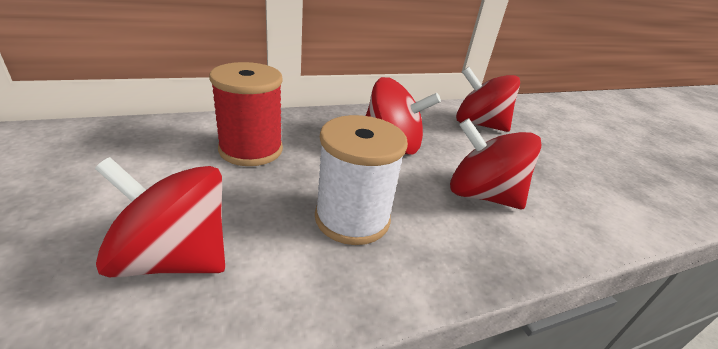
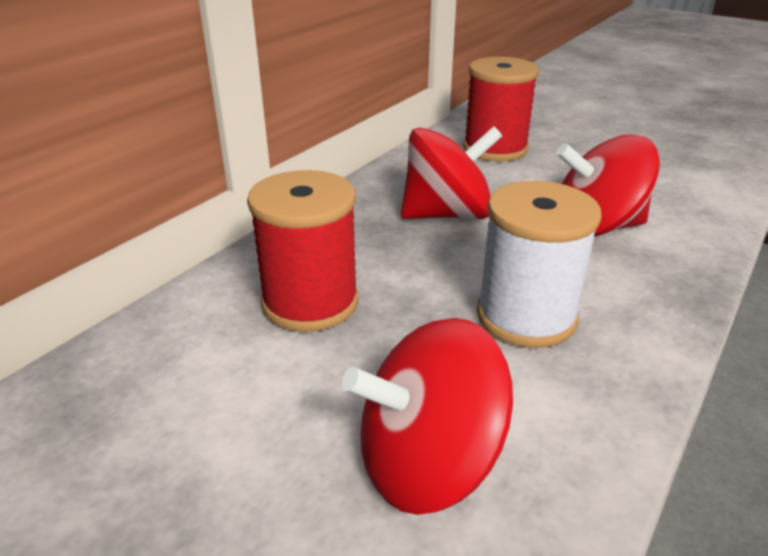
camera: 30 degrees left, 0 degrees up
red spinning top [456,67,520,132] -> red spool [463,57,539,162]

